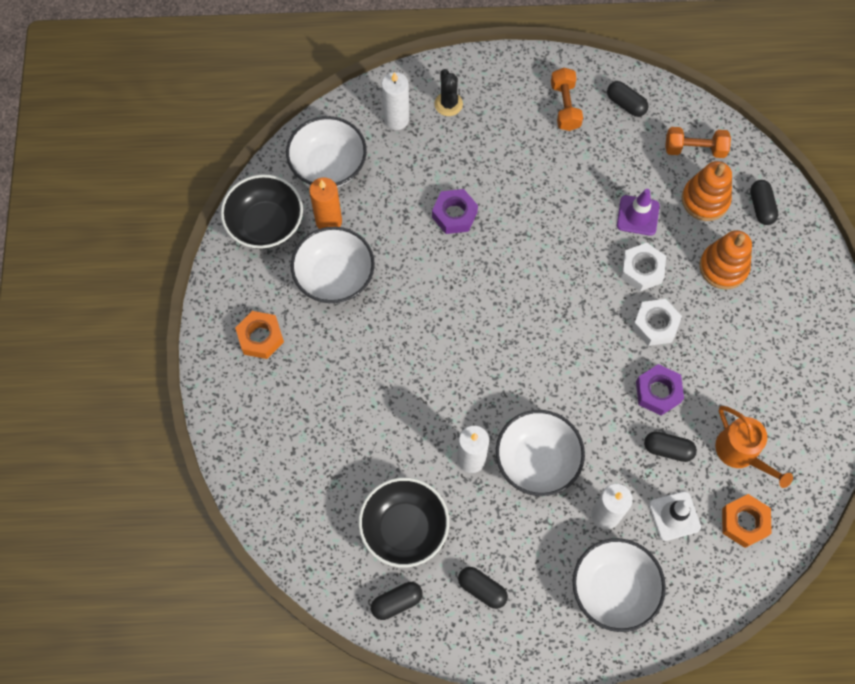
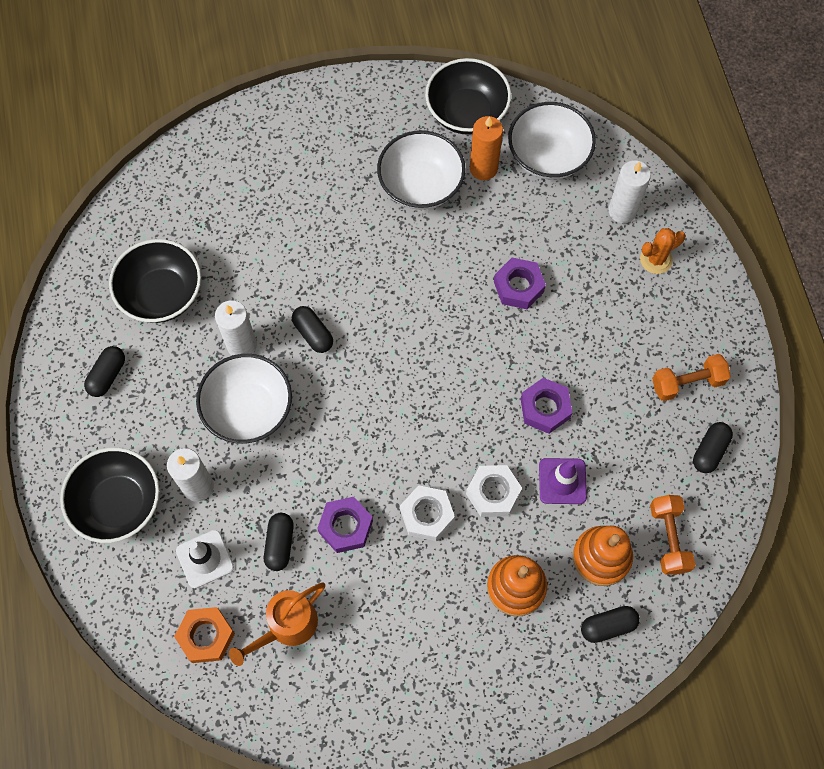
camera: 80 degrees right, 0 degrees up
orange nut [235,311,284,359] -> none
black capsule [371,582,423,620] -> black capsule moved to [292,306,333,353]
black cactus [434,69,463,116] -> orange cactus [640,228,686,274]
white bowl [573,538,666,632] -> black bowl [60,447,159,543]
none -> purple nut [521,378,572,434]

